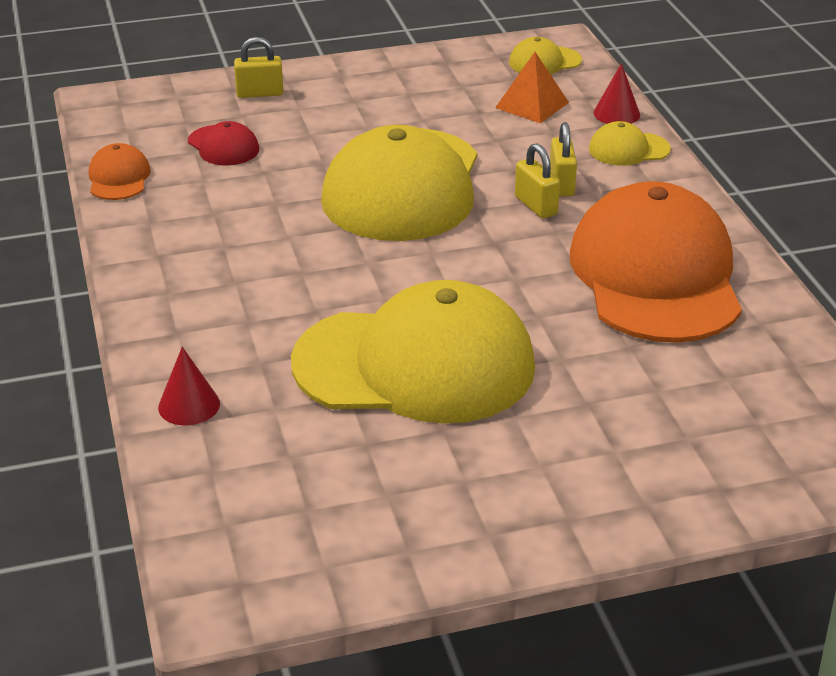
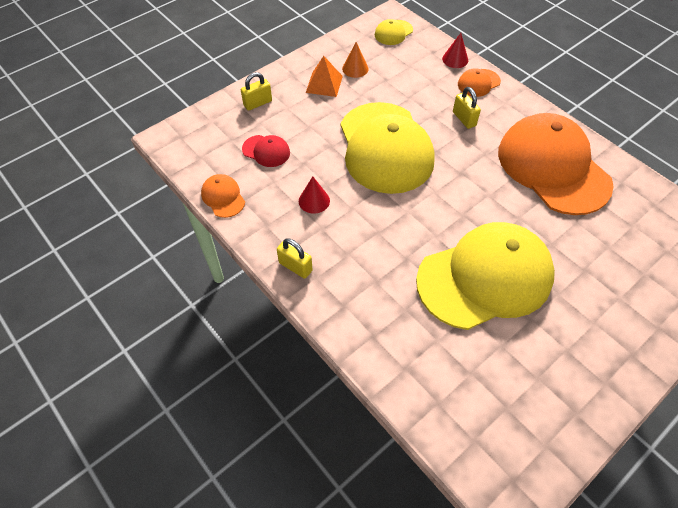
camera: 25 degrees left, 20 degrees up
red cone [158,347,220,426] -> red cone moved to [299,176,330,214]
orange pyramid [495,52,569,123] -> orange pyramid moved to [306,56,343,97]
yellow padlock [515,143,560,219] -> yellow padlock moved to [277,238,312,279]
yellow cap [589,121,671,166] -> orange cap [458,68,501,97]
none -> orange cone [342,42,369,78]

